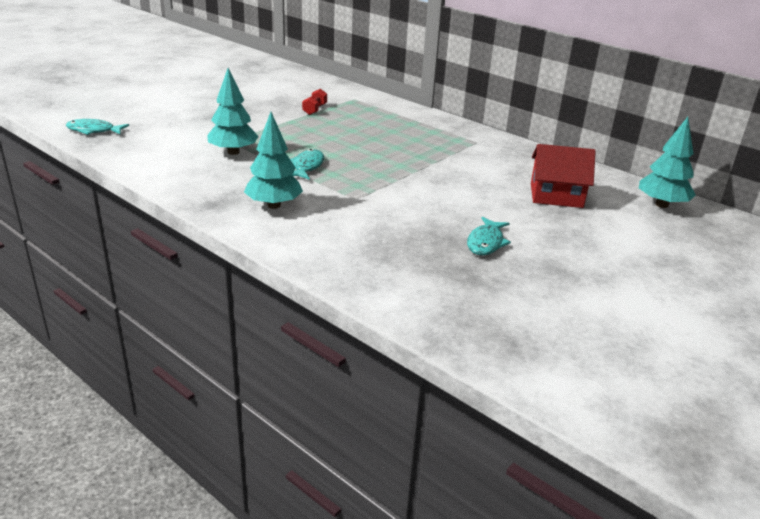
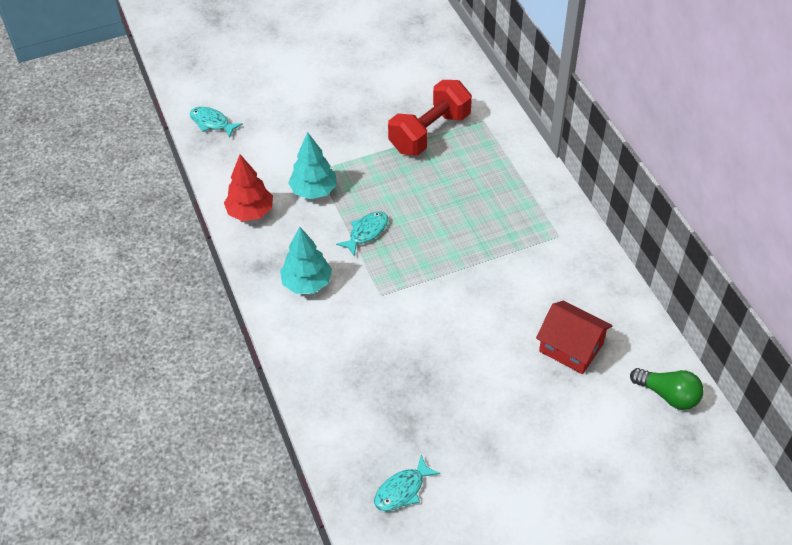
camera: 30 degrees right, 20 degrees up
red dumbbell [302,89,327,115] -> red dumbbell [388,80,472,156], size x2.42
turquoise fish [467,217,511,255] -> turquoise fish moved to [374,455,440,511]
turquoise tree [639,117,696,208] -> green light bulb [630,368,704,410]
none -> red tree [224,154,273,221]

